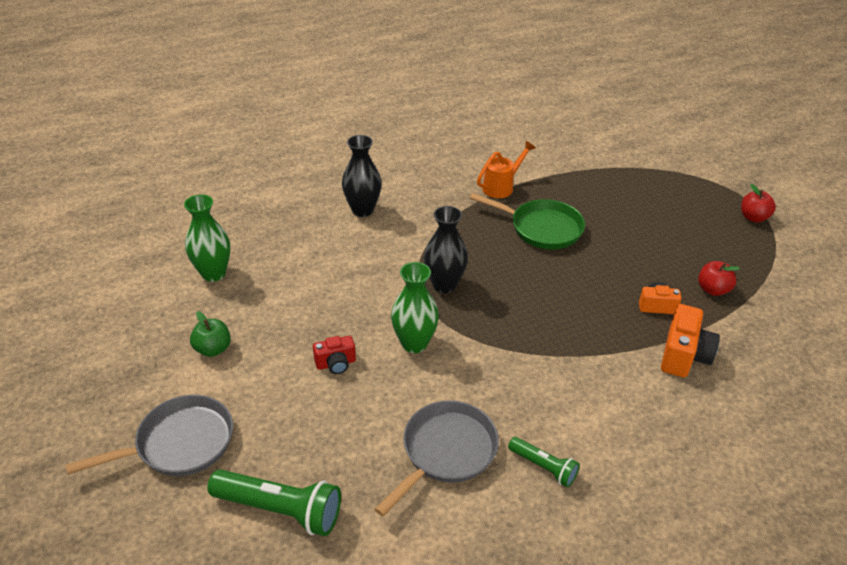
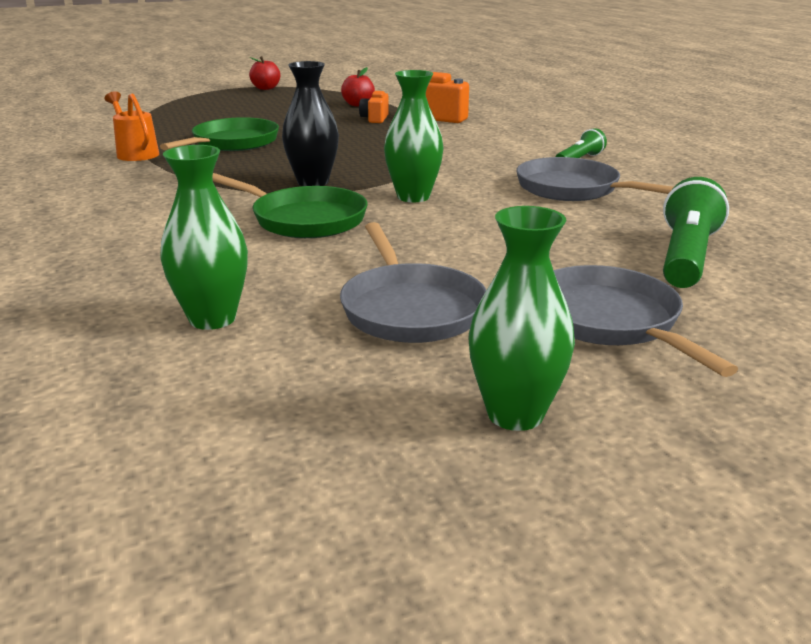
camera: 85 degrees left, 15 degrees down
green apple [190,311,231,357] -> grey pan [340,222,486,343]
red camera [313,336,356,374] -> none
black vase [342,135,382,217] -> none
none -> green pan [212,173,367,238]
none -> green vase [469,206,575,431]

